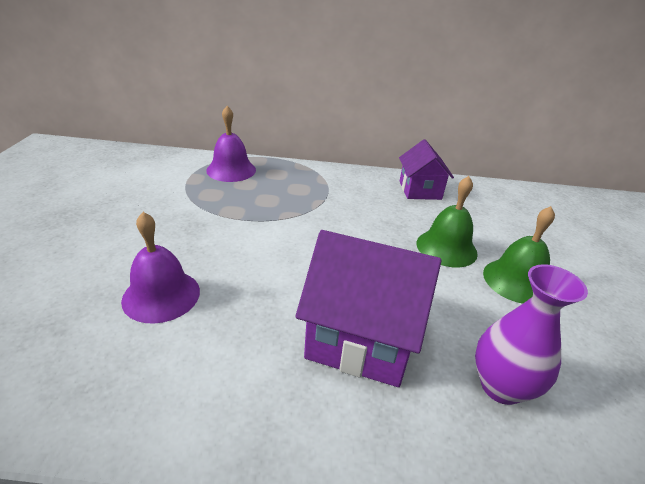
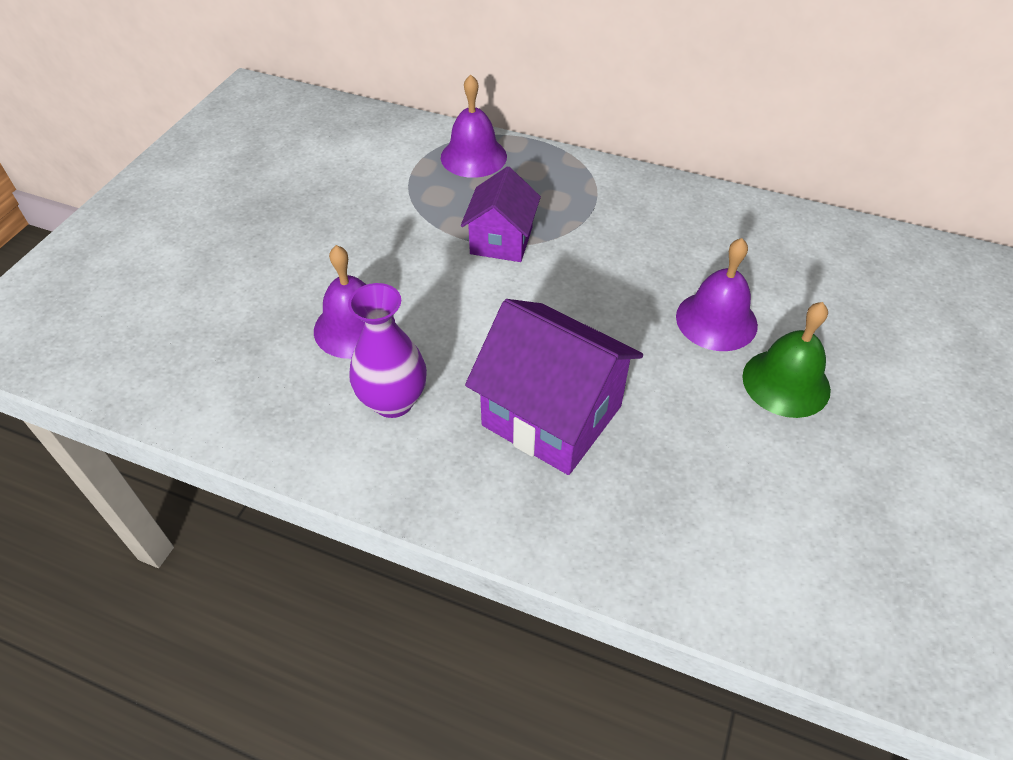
camera: 20 degrees right, 15 degrees up
purple house [399,139,454,200] -> purple house moved to [461,166,541,262]
green bell [417,176,478,268] -> purple bell [676,238,758,351]
purple vase [475,264,588,405] -> purple vase moved to [348,283,427,418]

